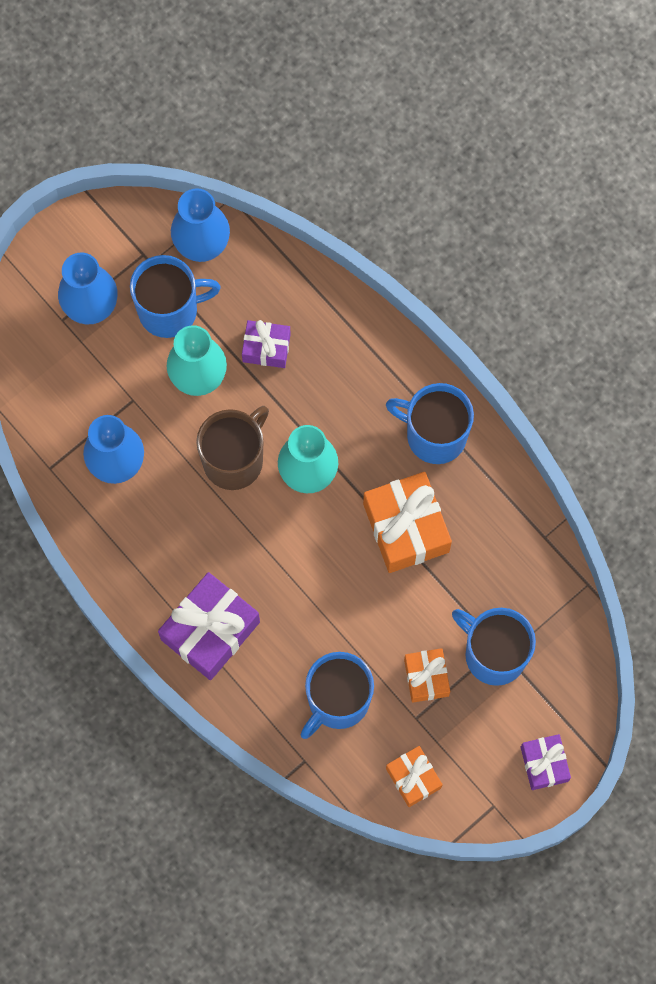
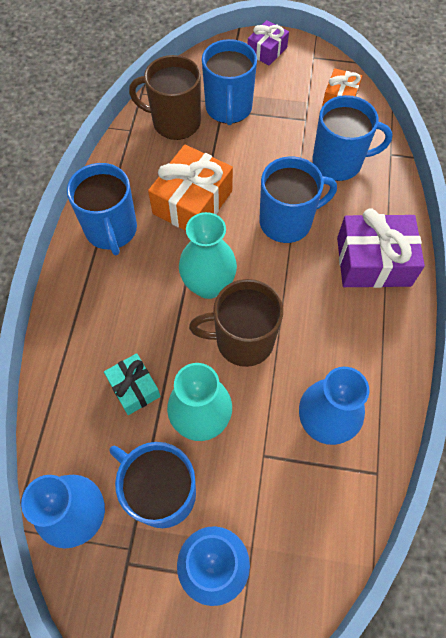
camera: 130 degrees left, 10 degrees down
purple gift [242,320,291,368] -> turquoise gift [104,353,161,415]
orange gift [404,648,450,703] -> none
none -> brown mug [129,55,201,140]
none -> blue mug [260,157,337,243]

